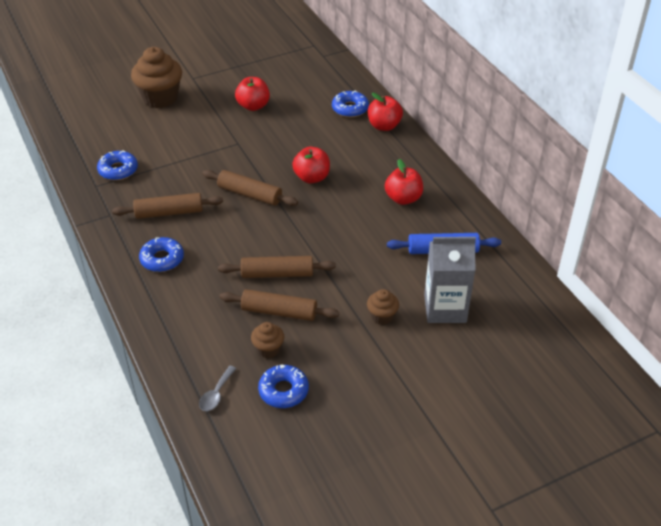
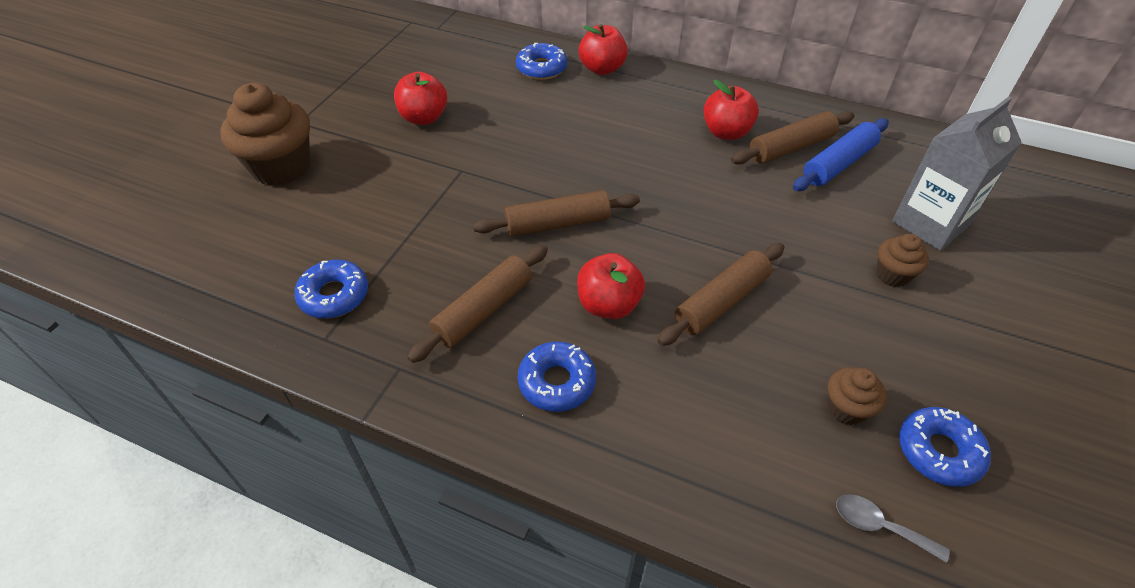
camera: 40 degrees left, 5 degrees up
grey spoon [199,366,237,411] -> grey spoon turned 135 degrees clockwise [836,494,950,563]
brown rolling pin [220,289,339,321] -> brown rolling pin moved to [731,111,855,164]
red apple [292,147,330,184] -> red apple moved to [577,253,645,319]

